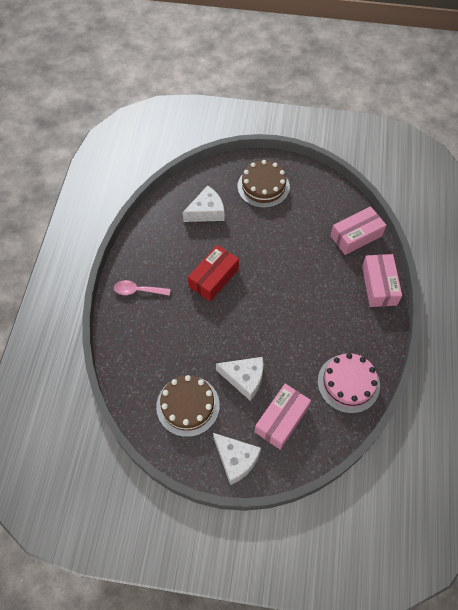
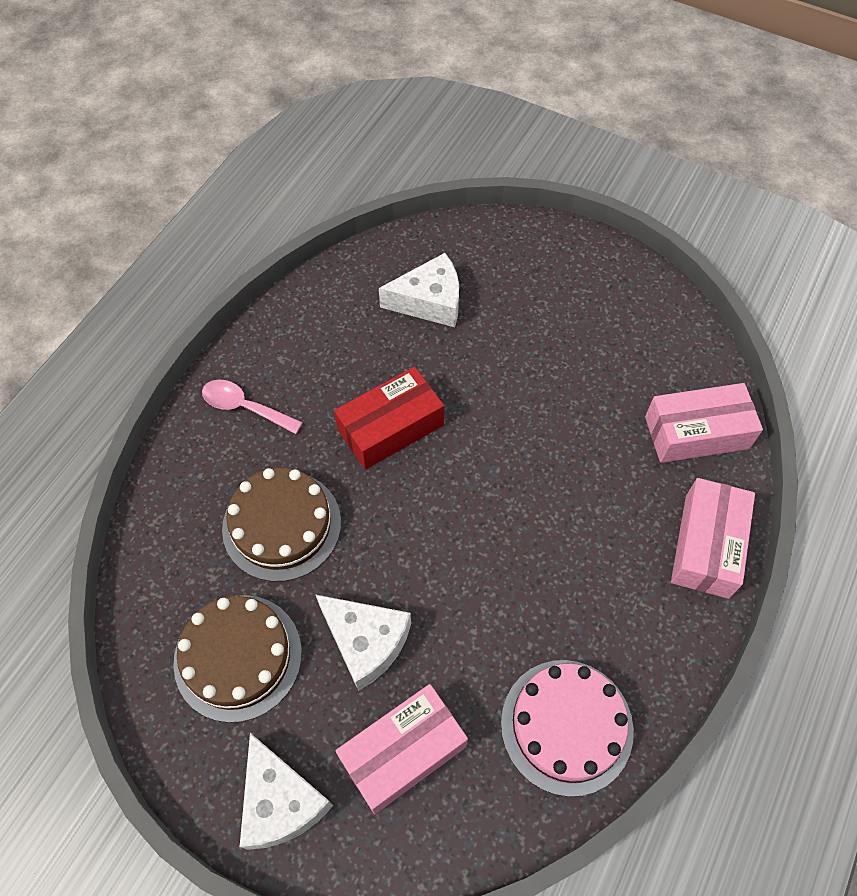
camera: 20 degrees right, 0 degrees up
brown cake [238,160,290,208] -> brown cake moved to [222,468,341,582]

